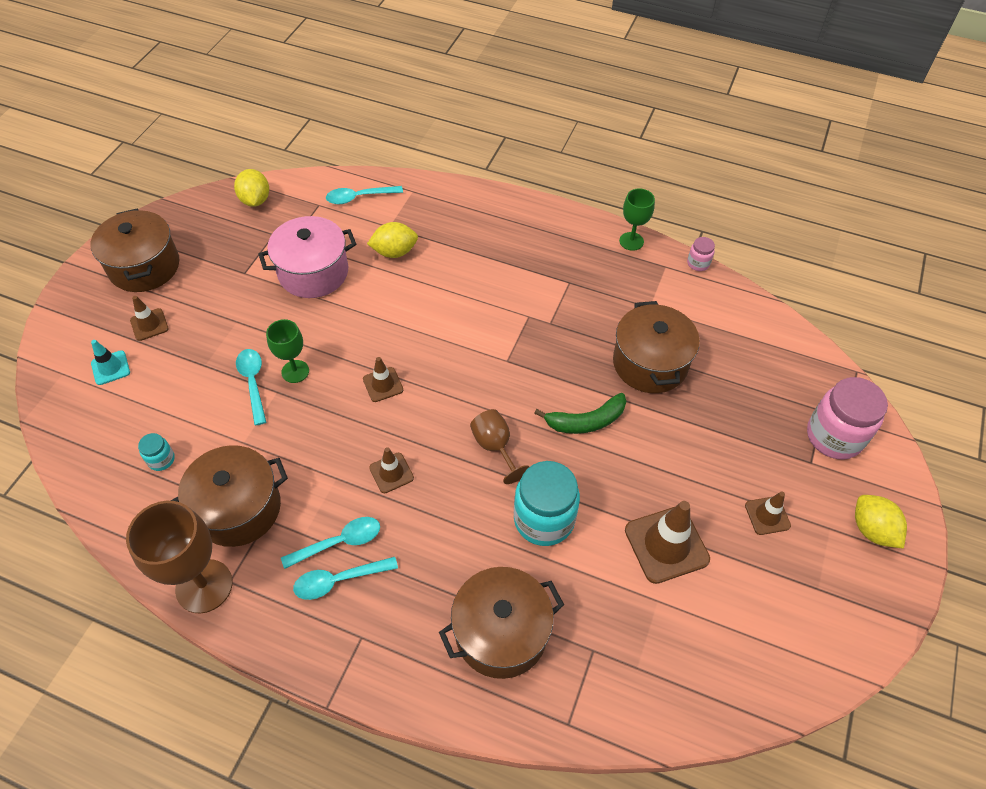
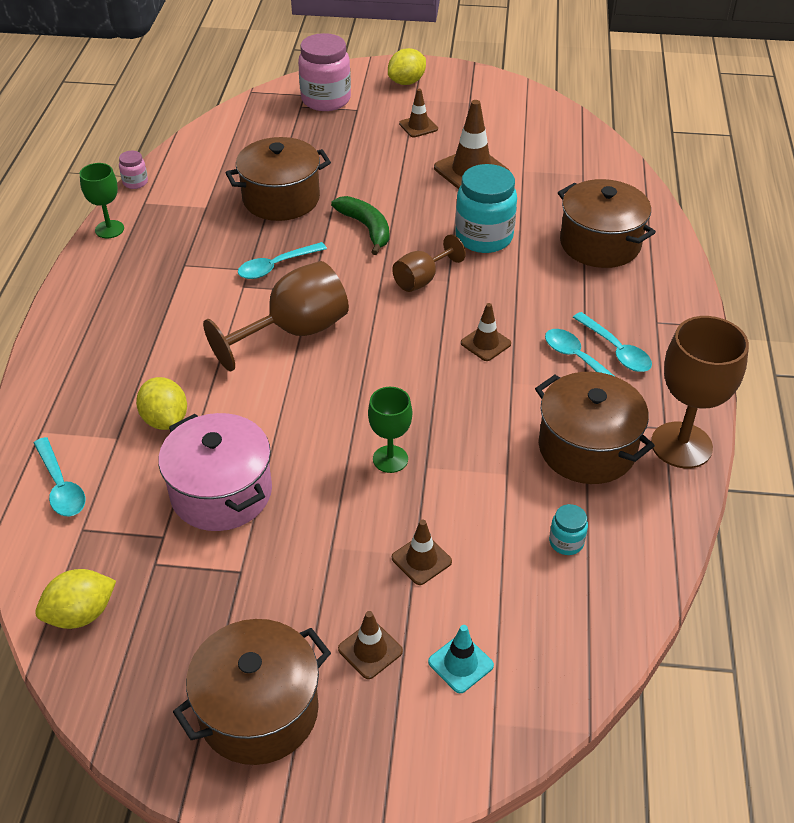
camera: 105 degrees left, 10 degrees down
turquoise spoon [236,349,266,425] -> turquoise spoon moved to [238,242,327,279]
brown traffic cone [363,357,403,402] -> brown traffic cone moved to [392,520,452,585]
none -> brown goblet [203,261,349,371]

